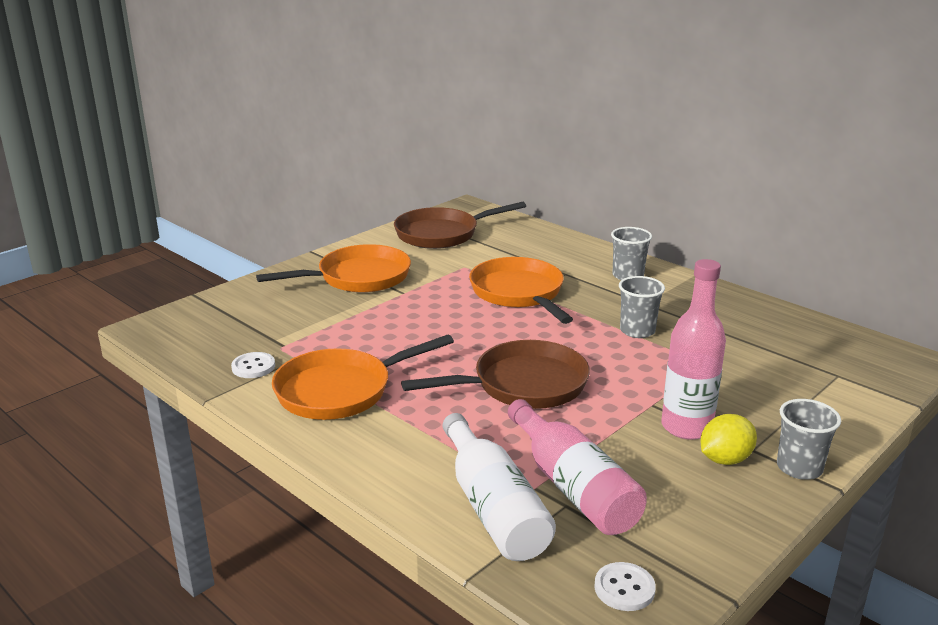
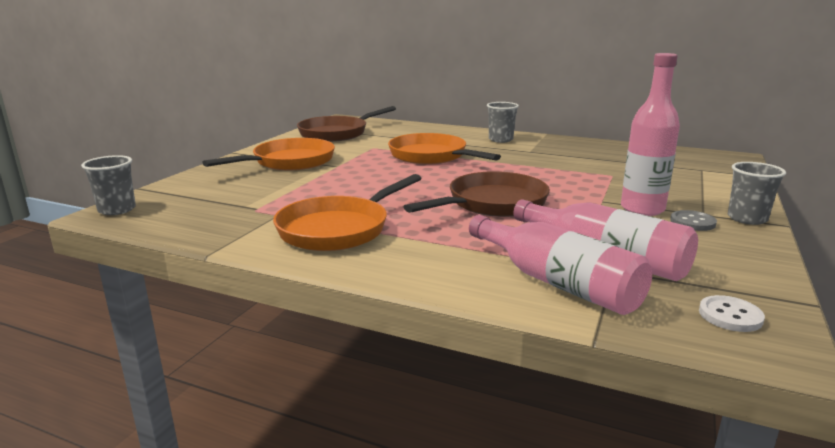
camera: 20 degrees left, 5 degrees down
white button [231,352,275,378] -> none
white bottle [443,413,556,561] -> pink bottle [469,215,652,315]
grey cup [619,276,665,338] -> grey cup moved to [81,155,136,215]
yellow lemon [701,414,757,465] -> grey button [670,210,717,231]

